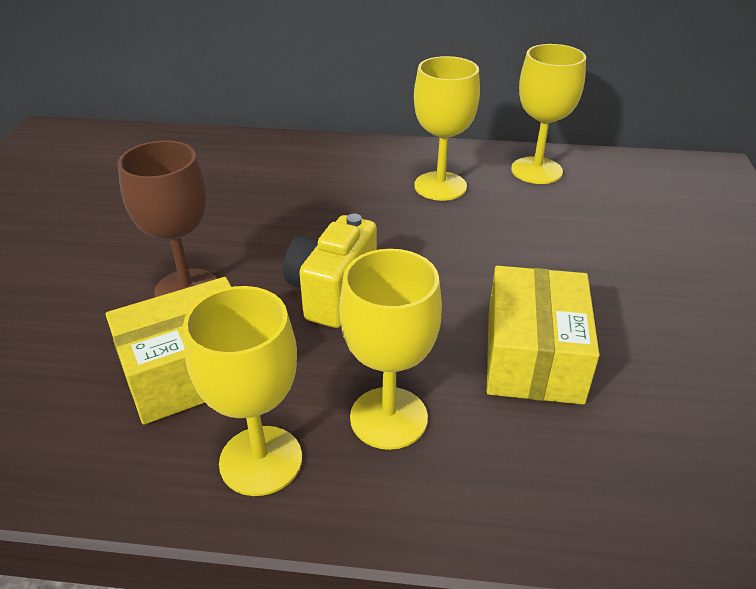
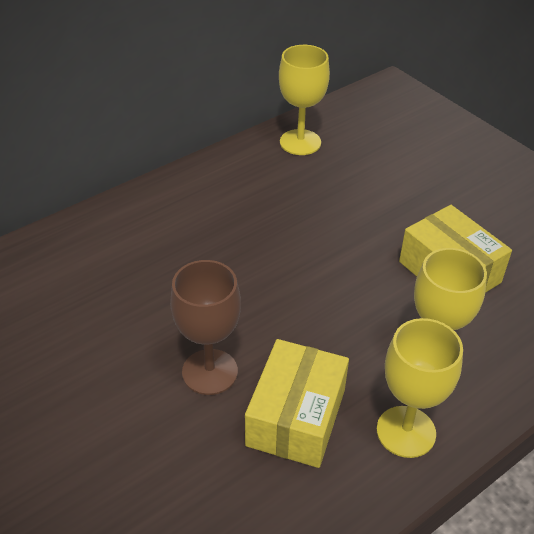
camera: 45 degrees left, 5 degrees up
yellow camera [283,214,377,328] -> none
yellow goblet [414,56,480,201] -> none

